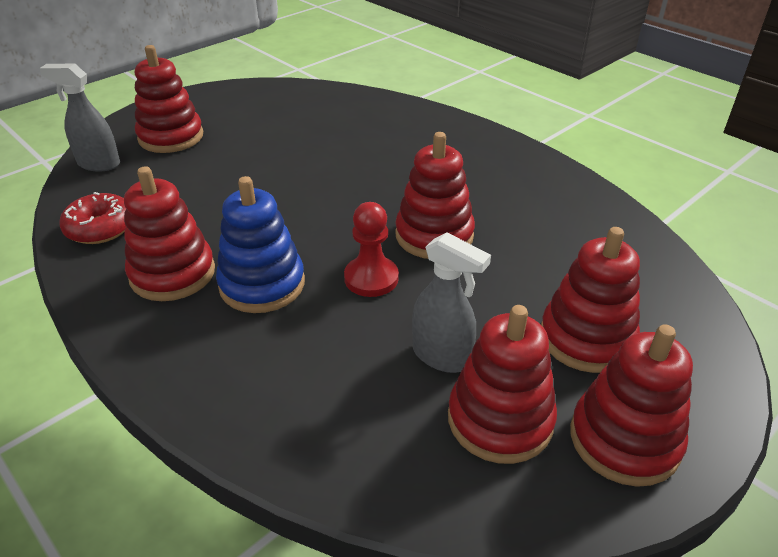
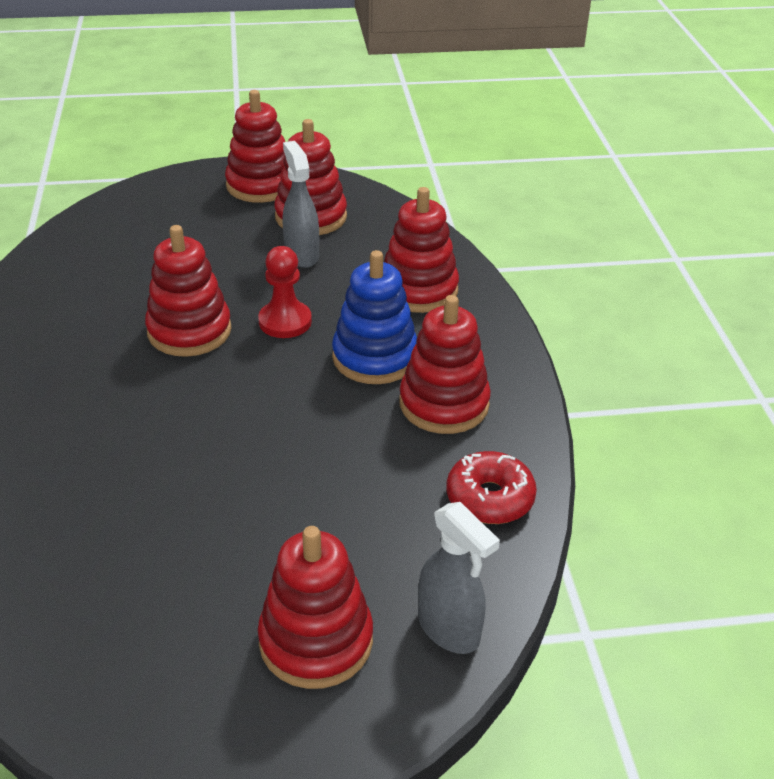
camera: 145 degrees left, 0 degrees up
red stacking toy [541,227,640,373] -> red stacking toy moved to [384,187,459,313]

